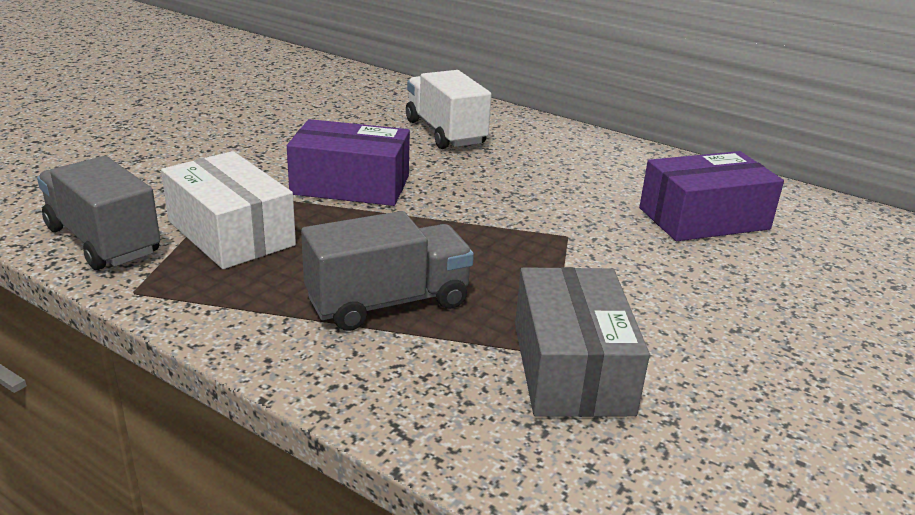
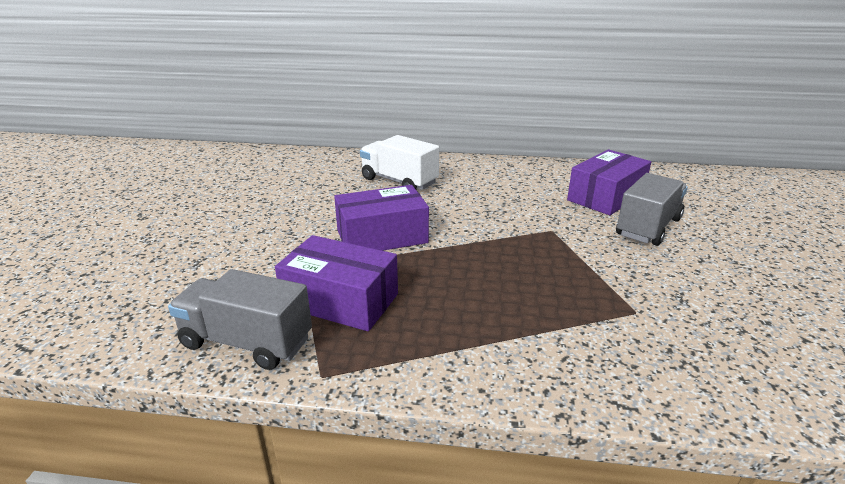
camera: 25 degrees left, 0 degrees up
white box [161,151,296,269] -> purple box [275,235,398,331]
grey truck [301,211,474,331] -> grey truck moved to [616,173,688,246]
grey box [515,267,650,417] -> none

